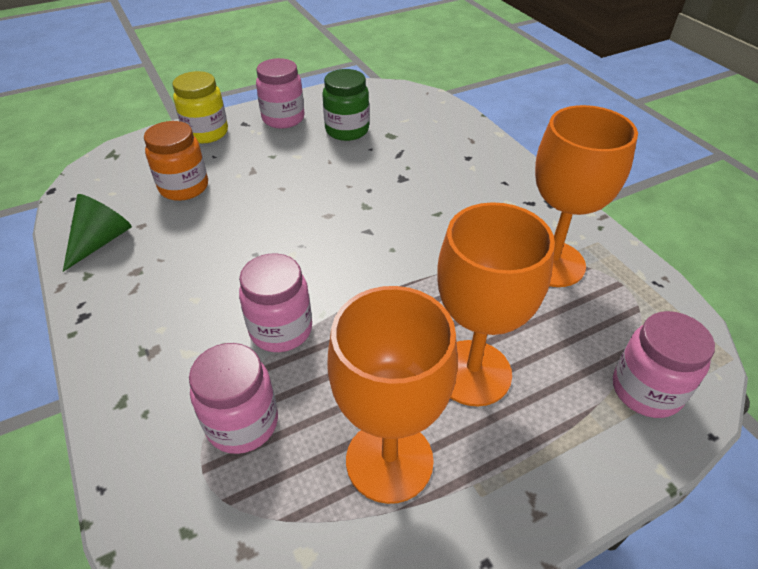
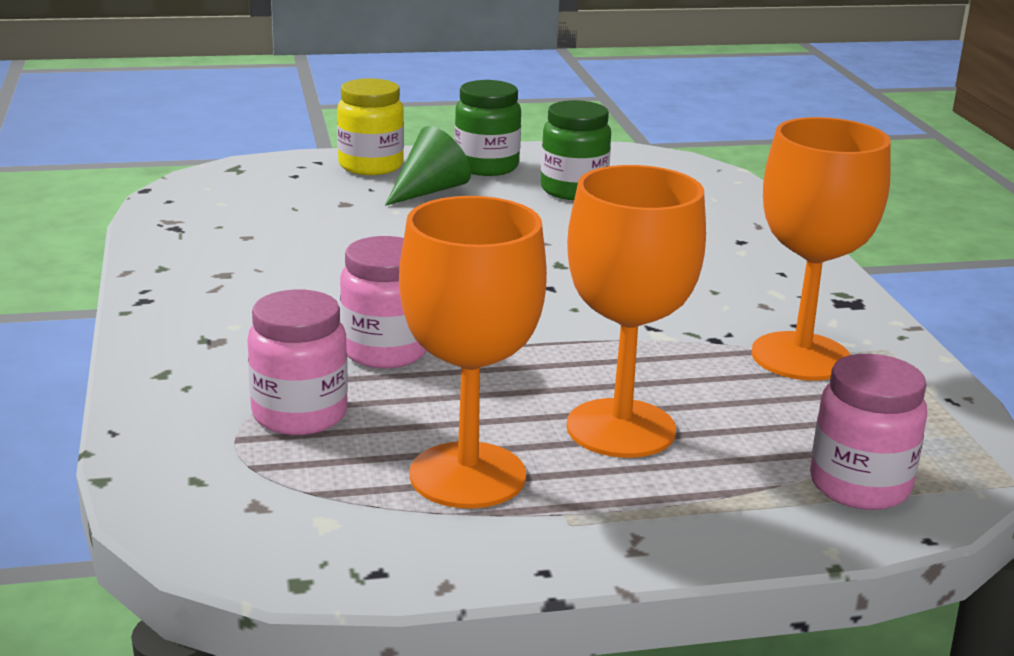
camera: 15 degrees right, 20 degrees down
green cone [63,194,132,272] -> green cone moved to [385,126,471,206]
orange jar [144,121,208,201] -> none
pink jar [256,58,305,129] -> green jar [454,80,521,176]

